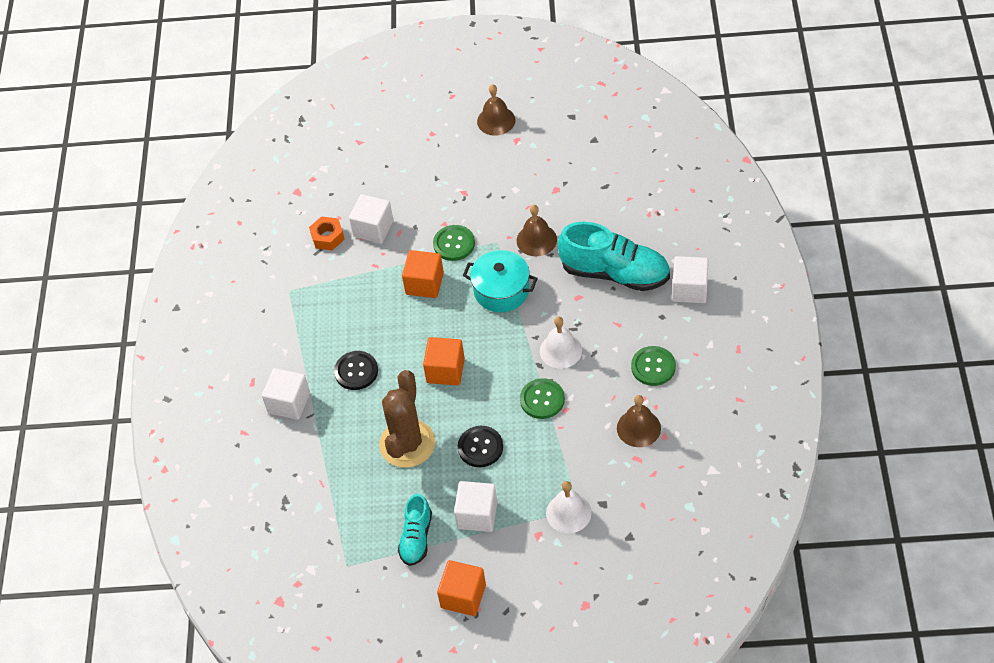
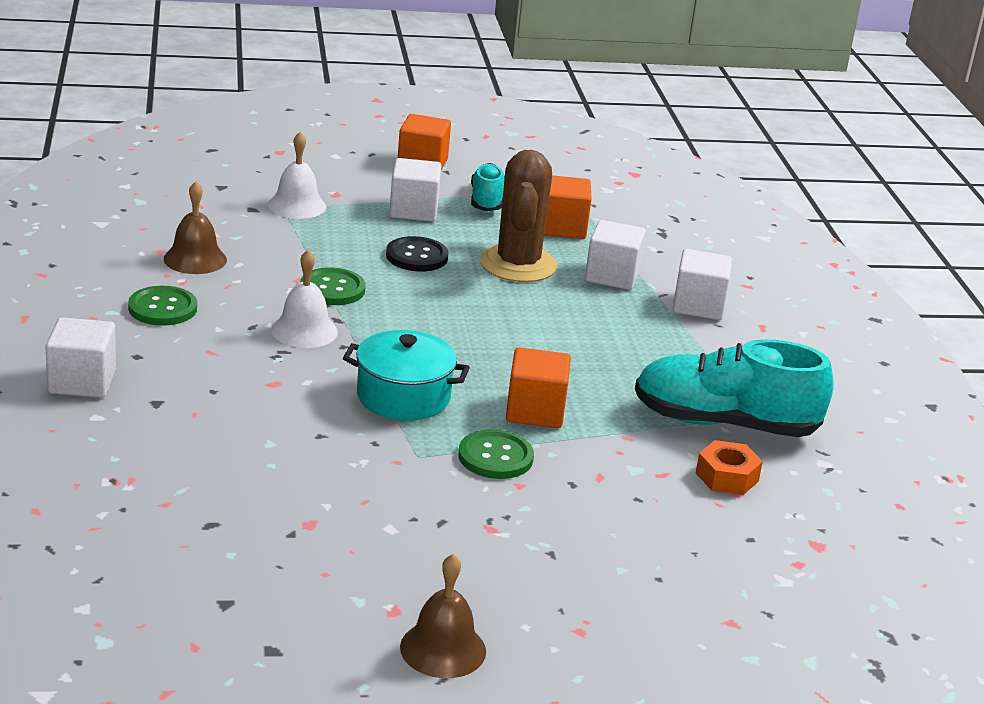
camera: 165 degrees right, 25 degrees down
black button [334,351,378,390] -> none
white cube [349,194,393,244] -> white cube moved to [585,220,646,290]
orange cube [423,337,465,385] -> orange cube moved to [544,175,592,239]
brown bell [517,205,557,256] -> none
turquoise shoe [558,222,670,291] -> turquoise shoe moved to [635,339,834,437]

